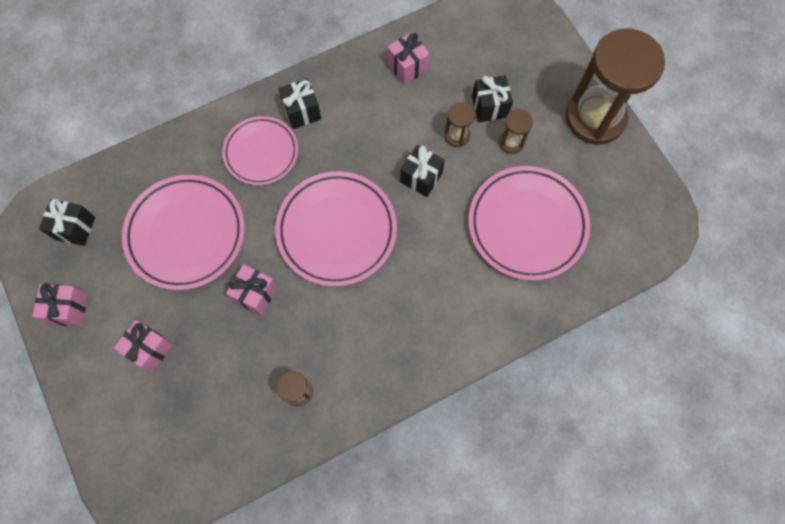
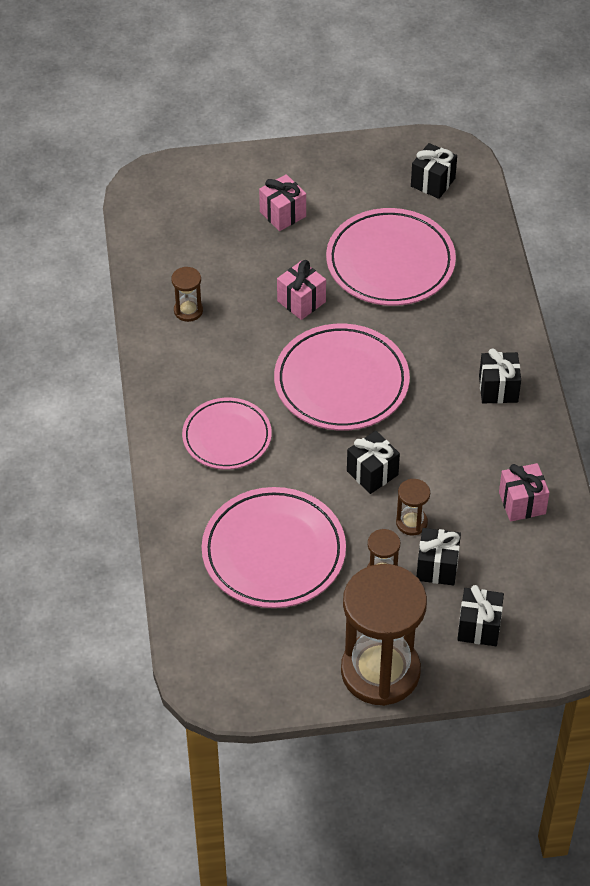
camera: 110 degrees right, 20 degrees down
pink gift [32,283,88,326] -> none
pink plate [222,116,298,185] -> pink plate moved to [182,398,272,470]
none -> black gift [457,585,504,646]

